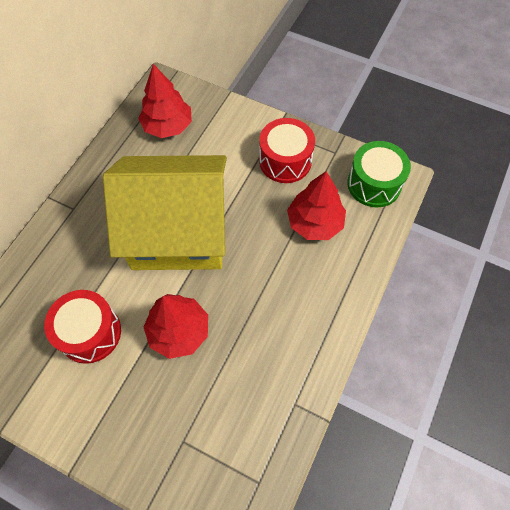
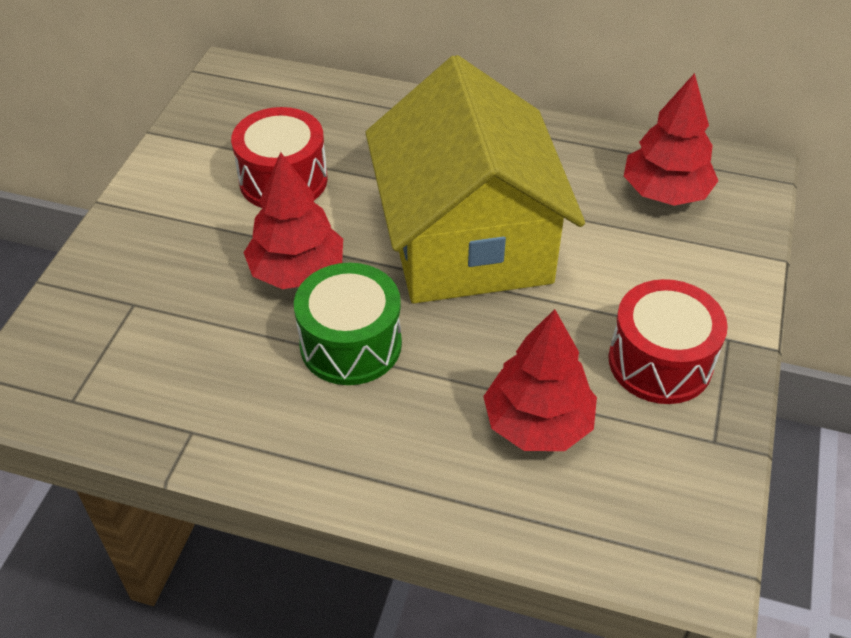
camera: 80 degrees right, 15 degrees down
green drum [347,141,411,207] -> green drum moved to [294,263,402,385]

